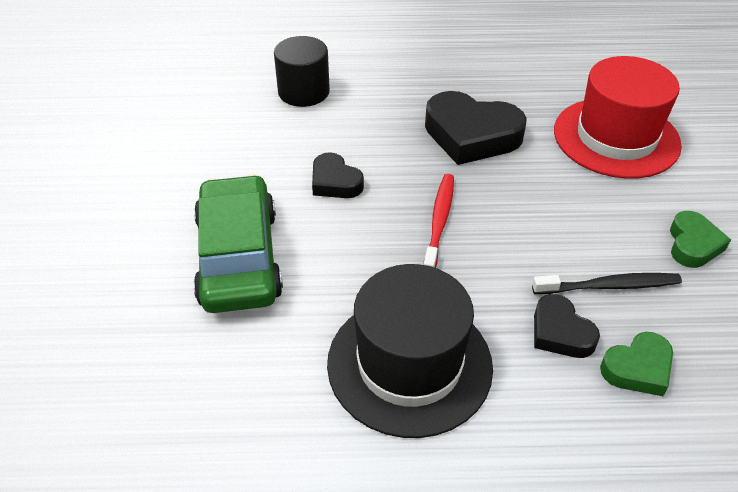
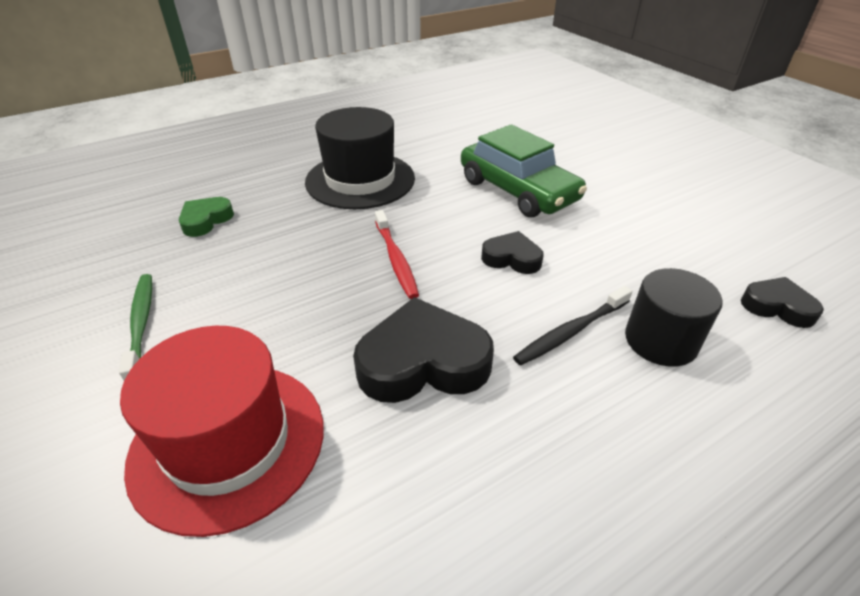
camera: 150 degrees right, 5 degrees down
black toothbrush [532,273,682,294] -> black toothbrush moved to [513,286,632,366]
black heart [534,294,600,358] -> black heart moved to [741,277,824,328]
green heart [670,211,731,268] -> green toothbrush [119,274,152,380]

